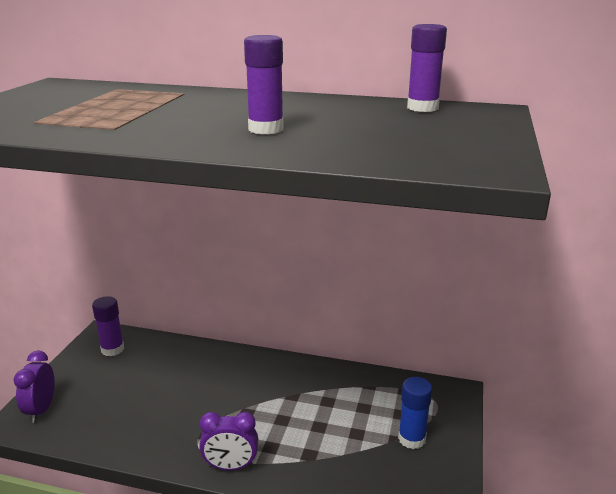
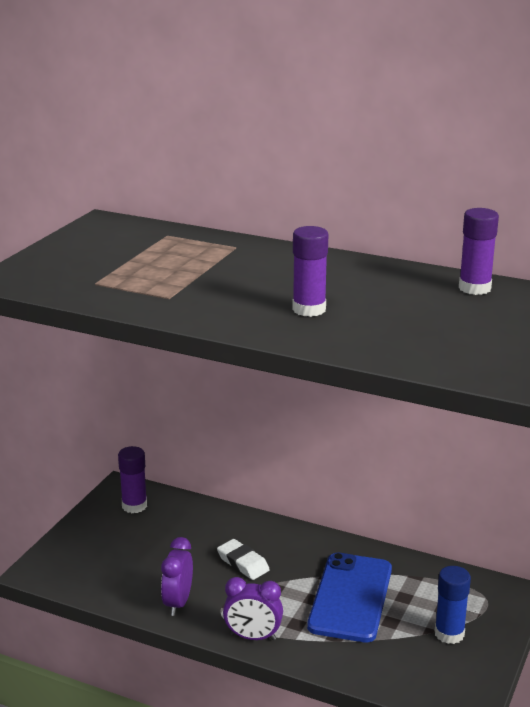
camera: 10 degrees right, 0 degrees up
purple clock [14,351,55,423] -> purple clock moved to [161,537,193,616]
none -> white eraser [217,539,270,580]
none -> blue phone [307,553,392,642]

